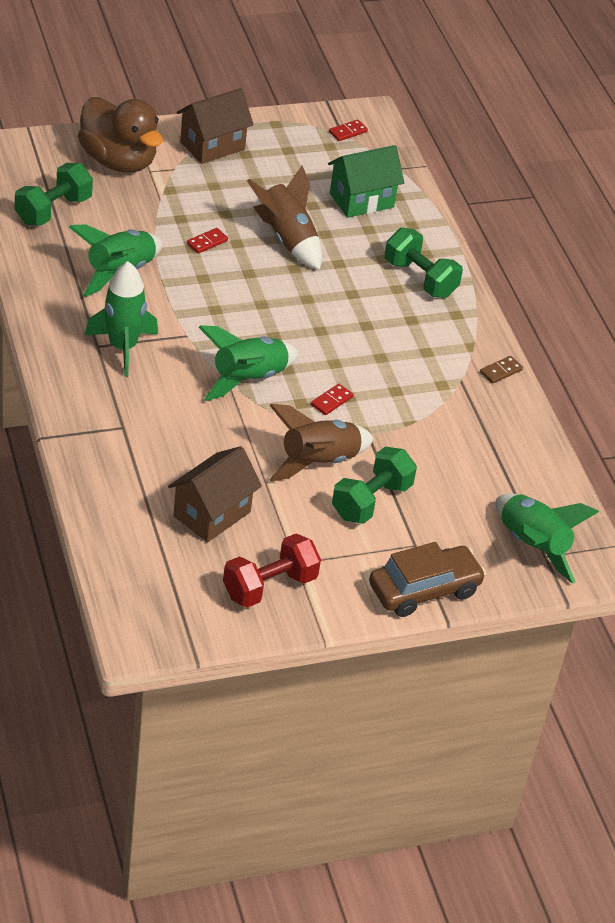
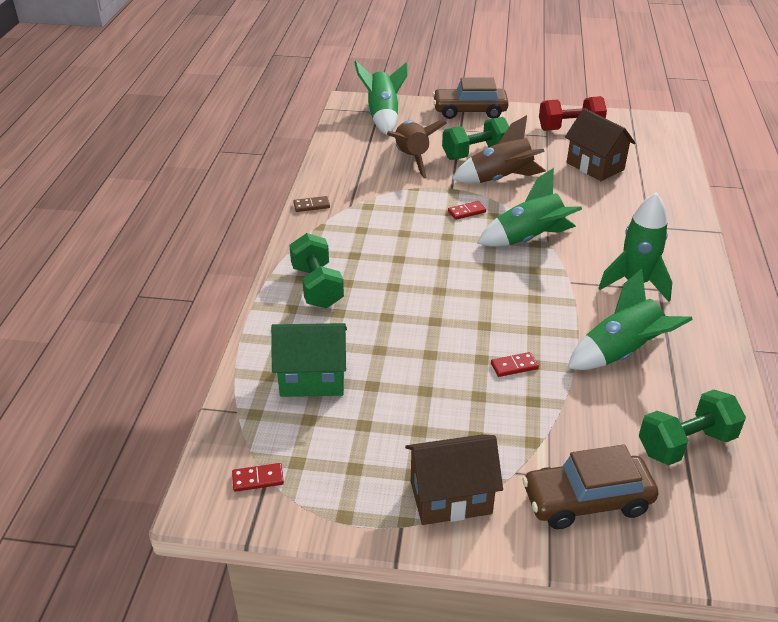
camera: 150 degrees left, 5 degrees down
brown duck [78,97,163,173] -> brown car [522,445,658,529]
brown house [168,446,262,542] -> brown house turned 75 degrees clockwise [565,108,635,181]
brown rocket [247,166,322,270] -> brown rocket moved to [387,120,447,179]

